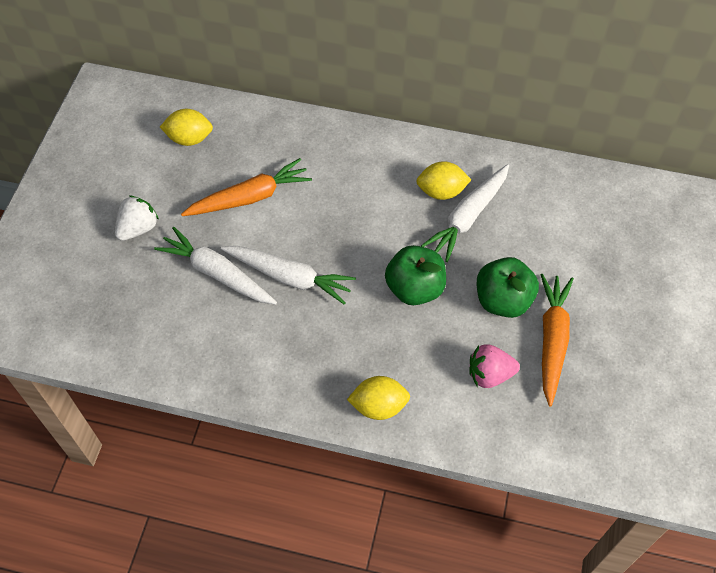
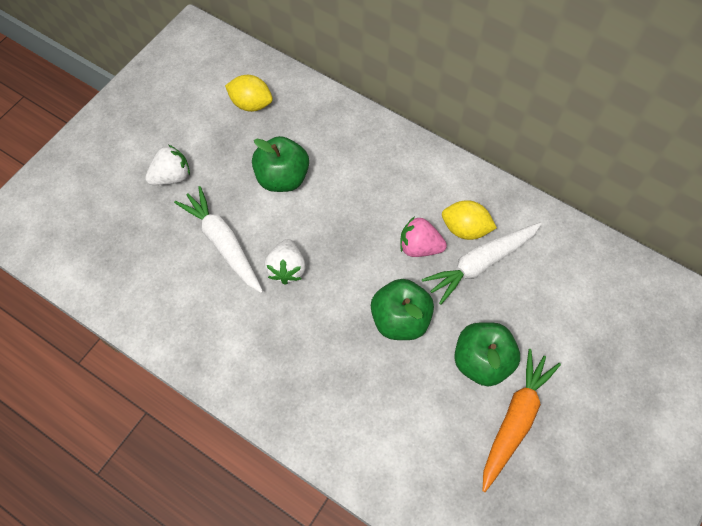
camera: 20 degrees right, 5 degrees up
orange carrot [181,158,312,216] -> green apple [252,136,309,192]
white carrot [221,246,356,304] -> white strawberry [265,239,306,285]
yellow lemon [347,376,410,420] -> none
pink strawberry [469,344,520,388] -> pink strawberry moved to [400,216,447,257]

